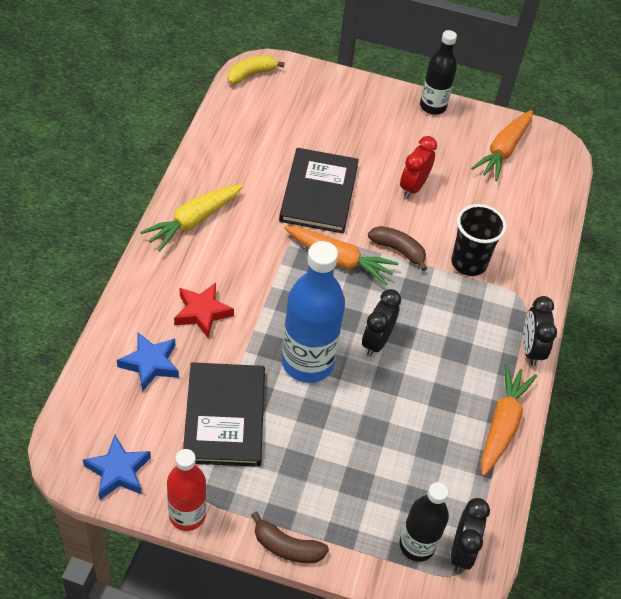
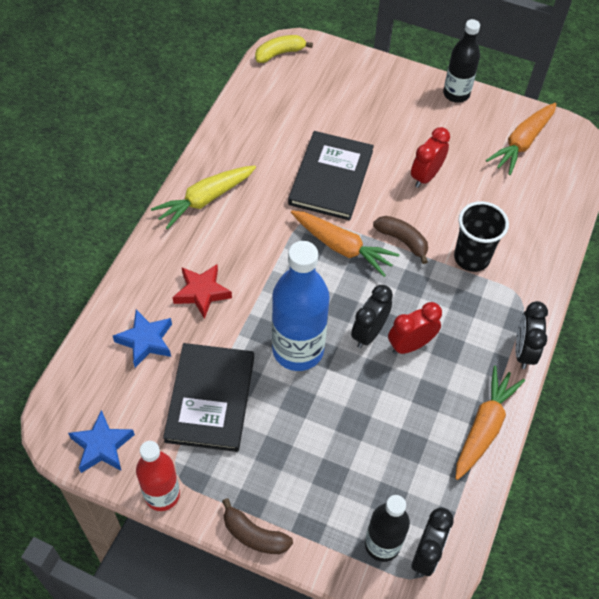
camera: 10 degrees right, 5 degrees up
none -> red clock [388,302,442,354]

